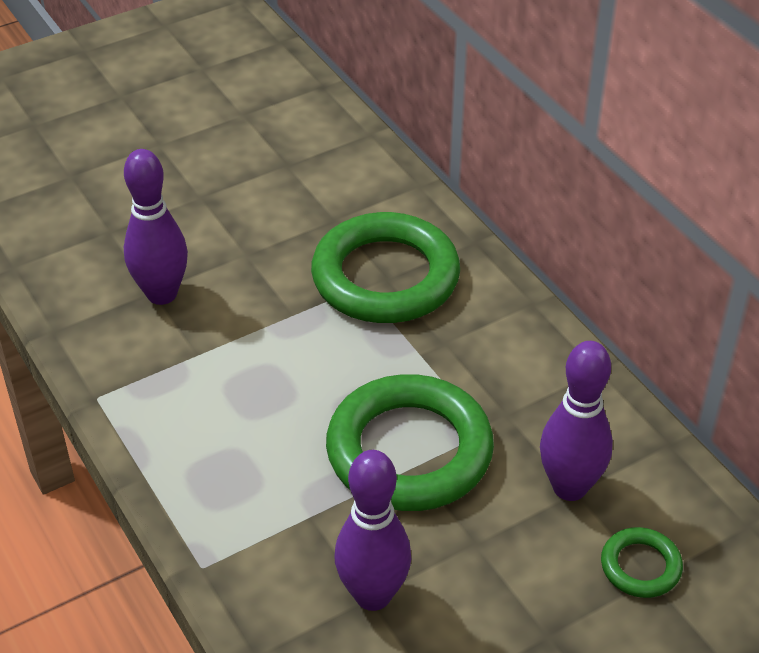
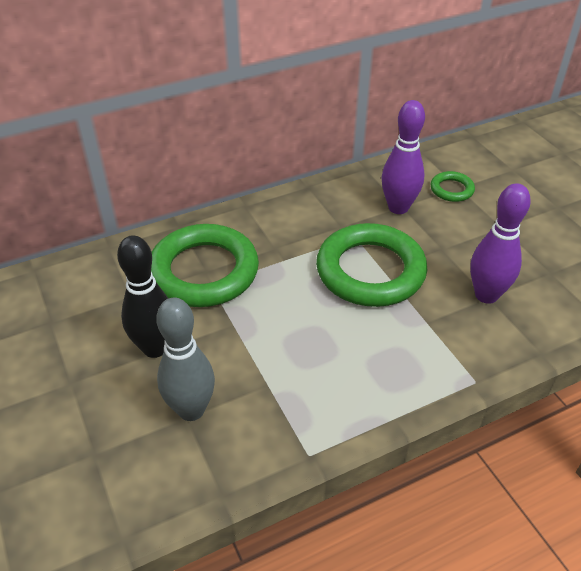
camera: 85 degrees left, 0 degrees up
purple bowling pin [124,149,188,305] -> grey bowling pin [156,297,215,421]
none -> black bowling pin [117,235,168,358]

